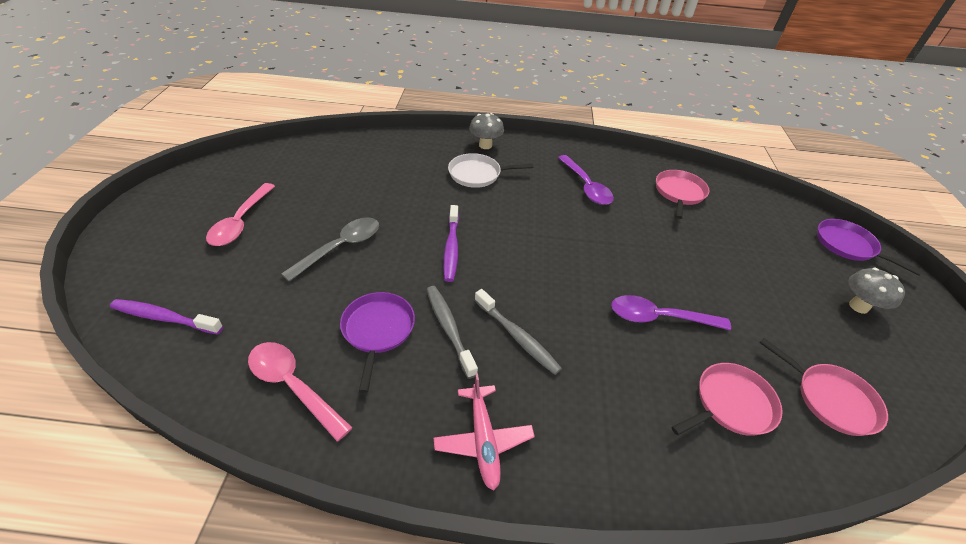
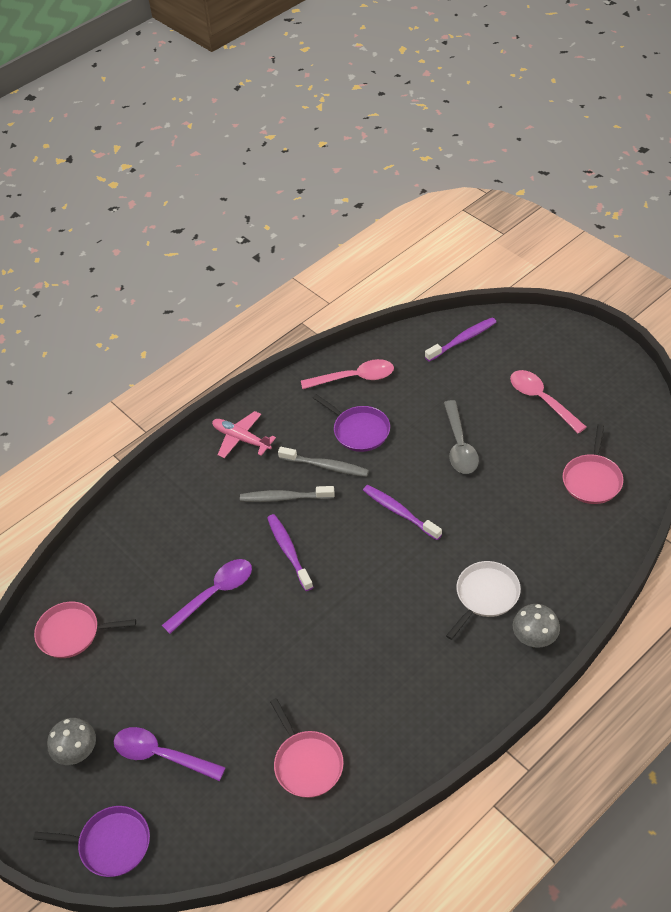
camera: 140 degrees right, 5 degrees up
purple spoon [558,155,614,205] -> purple spoon moved to [114,727,226,781]
pink pan [672,363,783,436] -> pink pan moved to [563,424,623,504]
none -> purple toothbrush [267,514,313,591]

